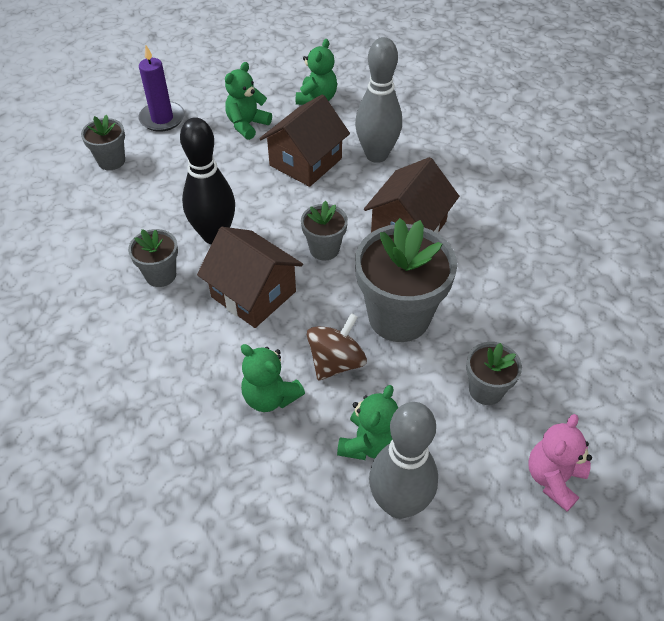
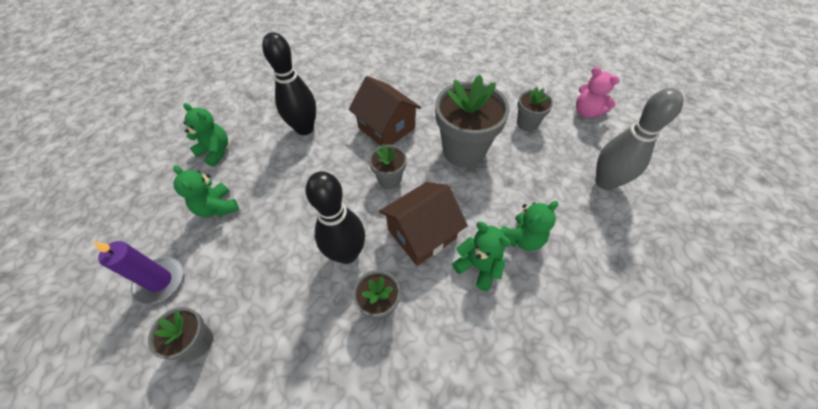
camera: 75 degrees left, 5 degrees up
brown house [259,94,350,187] -> none
brown spinning top [307,313,367,380] -> none
green teddy bear [337,385,398,460] -> green teddy bear moved to [452,222,511,291]
grey bowling pin [355,37,402,163] -> black bowling pin [262,32,316,135]

